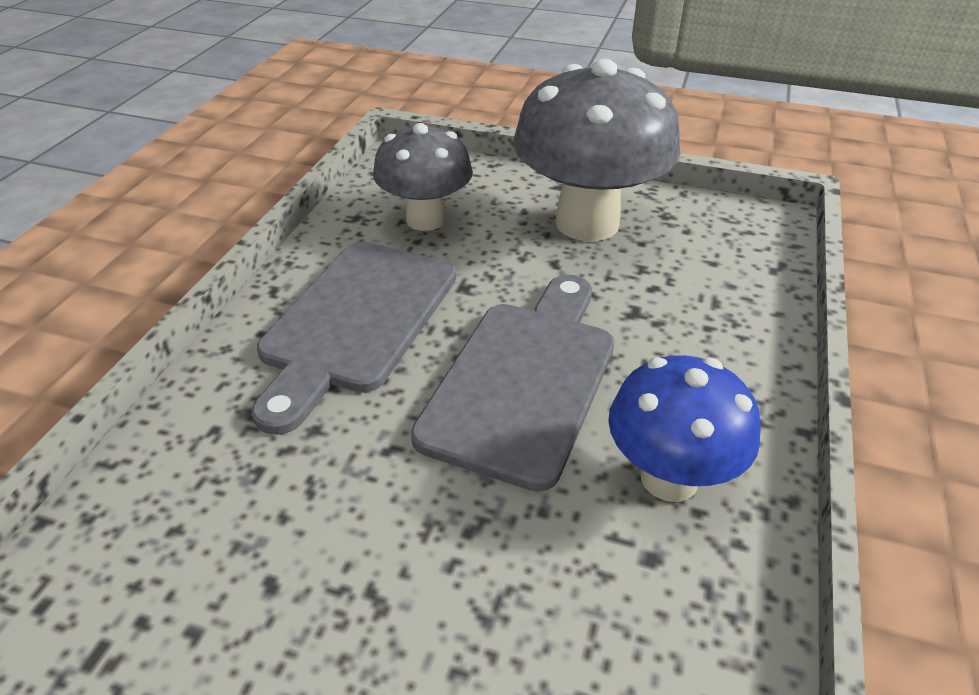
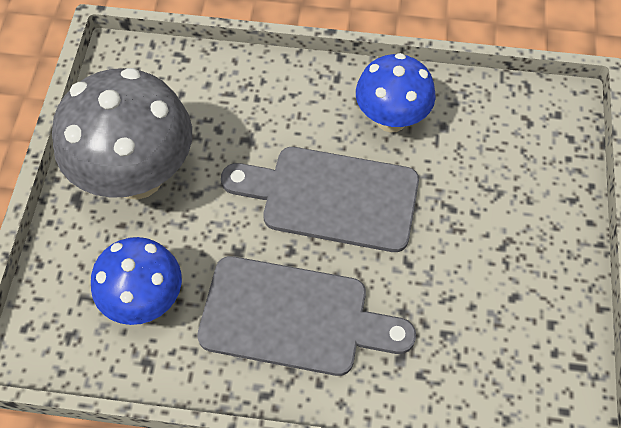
camera: 100 degrees left, 20 degrees up
grey mushroom [373,123,473,231] -> blue mushroom [91,237,182,325]

